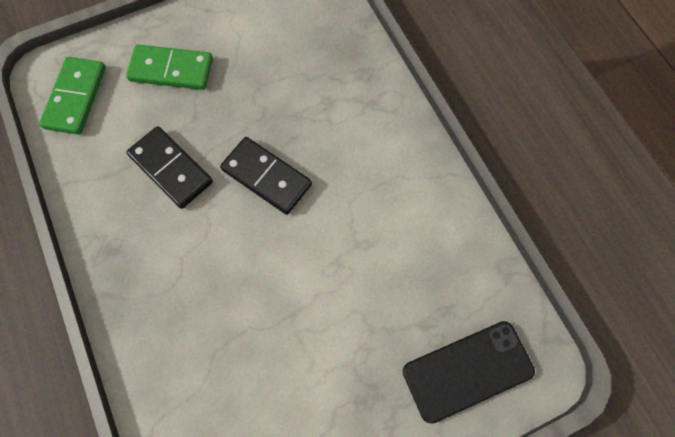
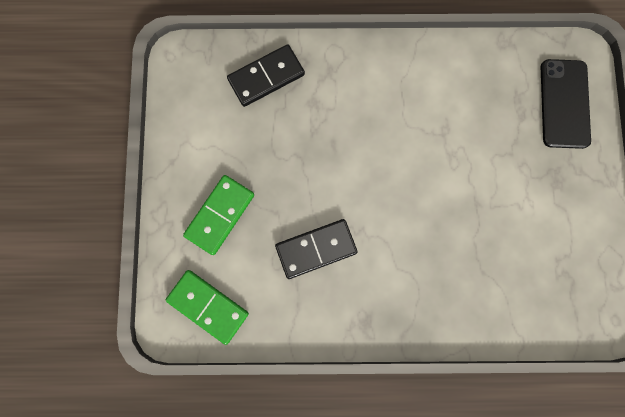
camera: 65 degrees left, 10 degrees up
black domino [220,137,312,215] -> black domino moved to [227,44,305,107]

